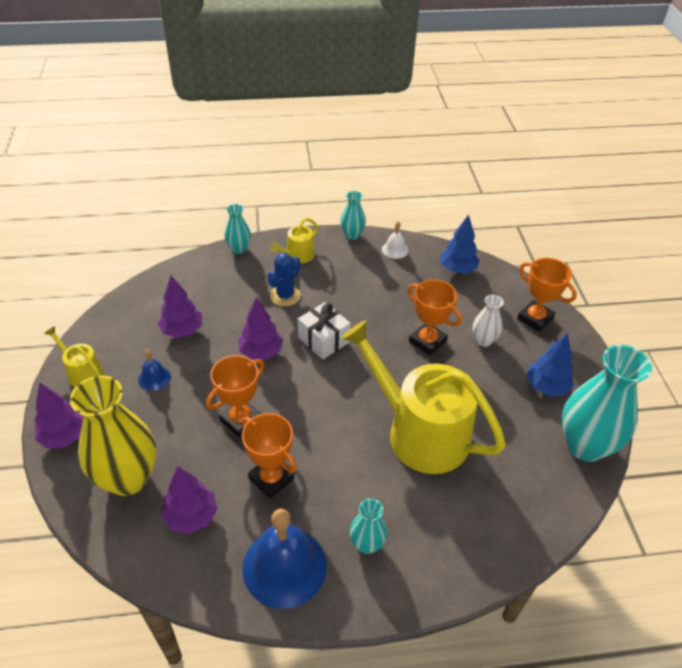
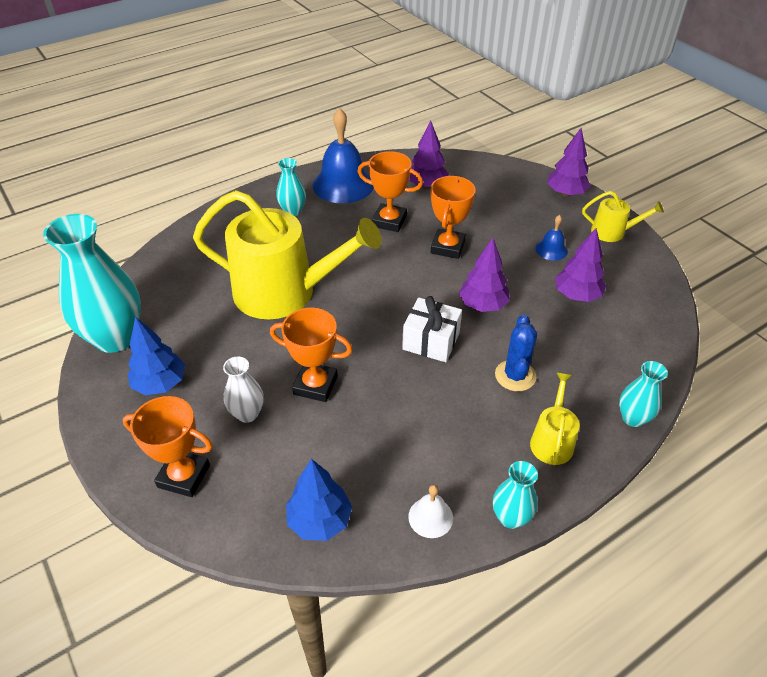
camera: 155 degrees right, 0 degrees up
yellow vase [70,375,156,496] -> none

